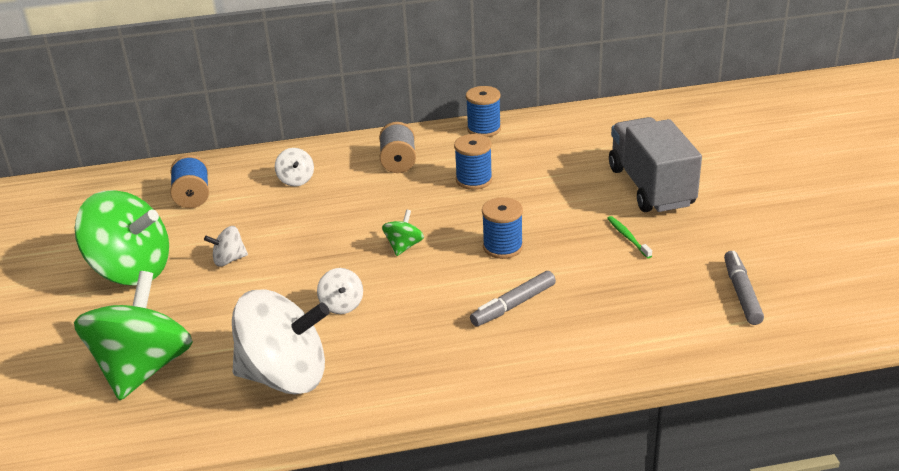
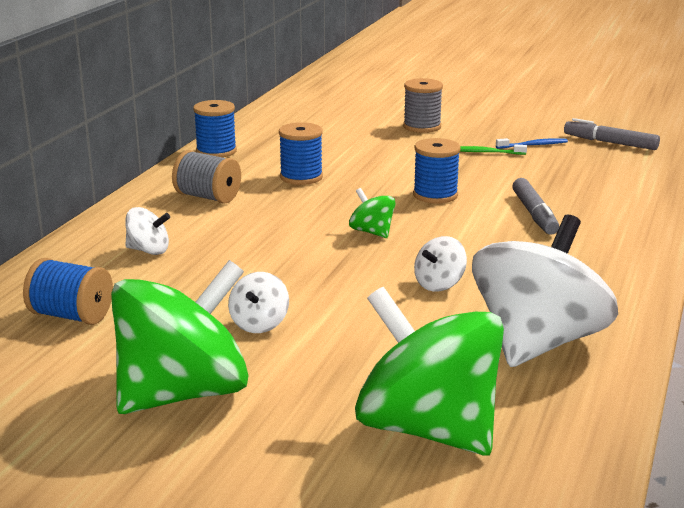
camera: 60 degrees left, 10 degrees down
white spinning top [317,268,363,314] -> white spinning top turned 120 degrees clockwise [414,236,467,291]
grey truck [609,117,702,212] -> grey spool [403,78,443,133]
none -> blue toothbrush [496,138,568,149]

